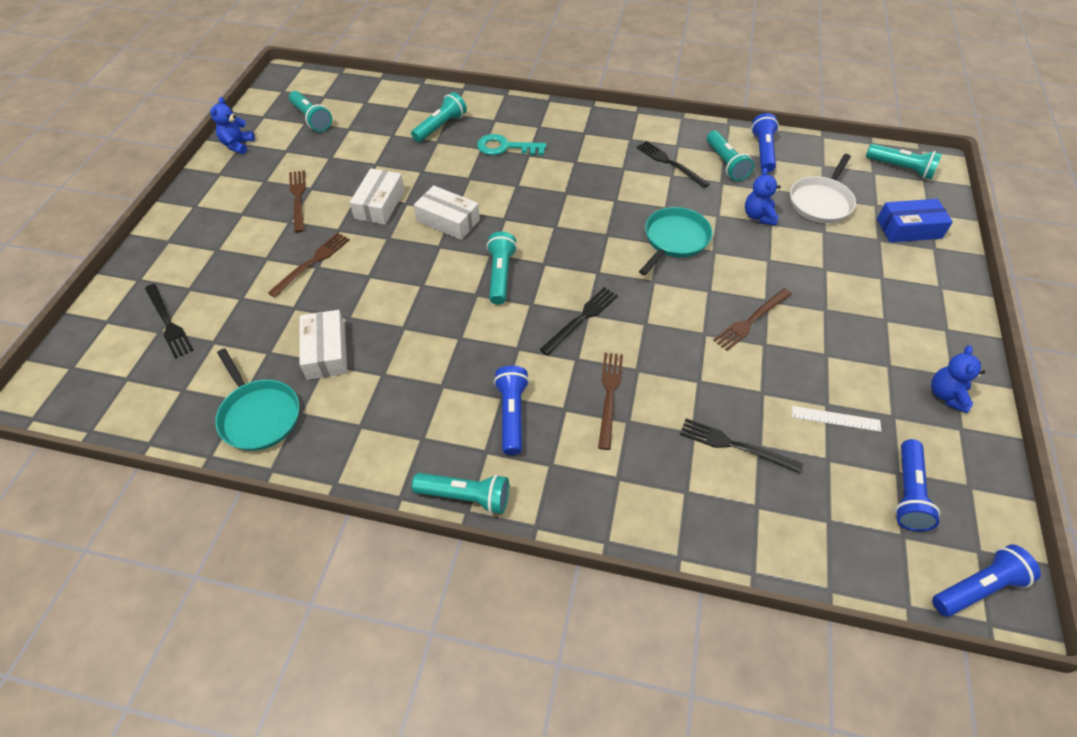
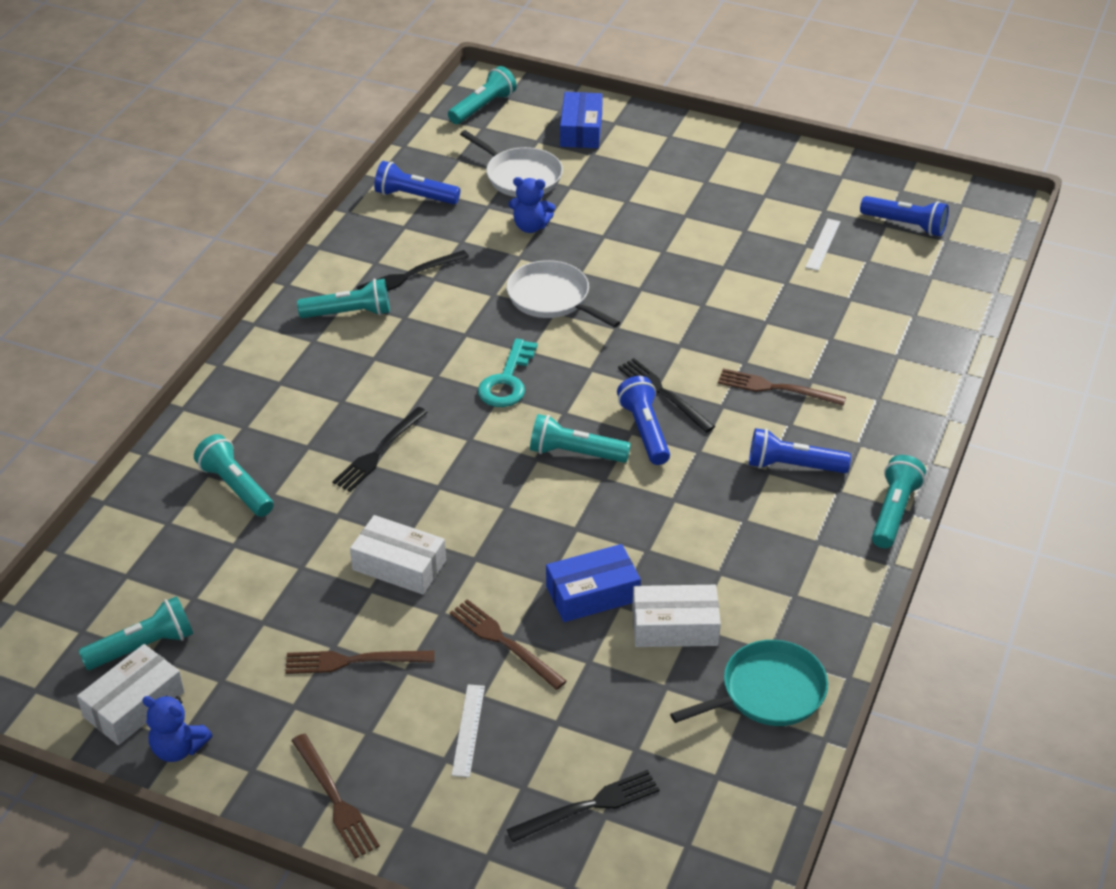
camera: 80 degrees left, 10 degrees down
white box [414,185,480,240] -> white box moved to [77,644,184,745]
turquoise key [477,134,546,155] -> turquoise key moved to [478,338,537,407]
turquoise pan [639,207,713,275] -> white pan [507,260,620,328]
black fork [680,418,803,474] -> black fork moved to [332,407,428,492]
turquoise flashlight [707,131,754,181] -> turquoise flashlight moved to [297,279,390,318]
brown fork [713,288,792,351] -> brown fork moved to [291,734,380,859]
blue teddy bear [931,345,985,413] -> none
blue flashlight [932,544,1041,617] -> blue flashlight moved to [617,376,670,465]
none -> white ruler [452,684,485,777]
none -> blue box [546,544,641,622]

